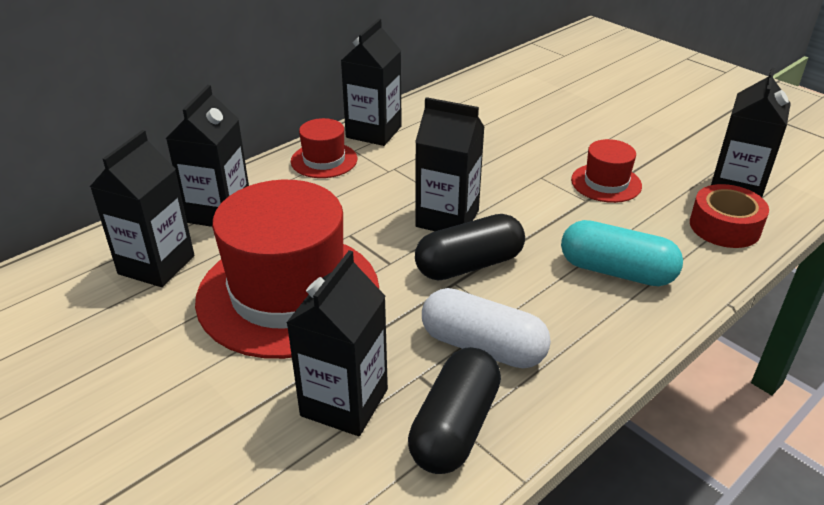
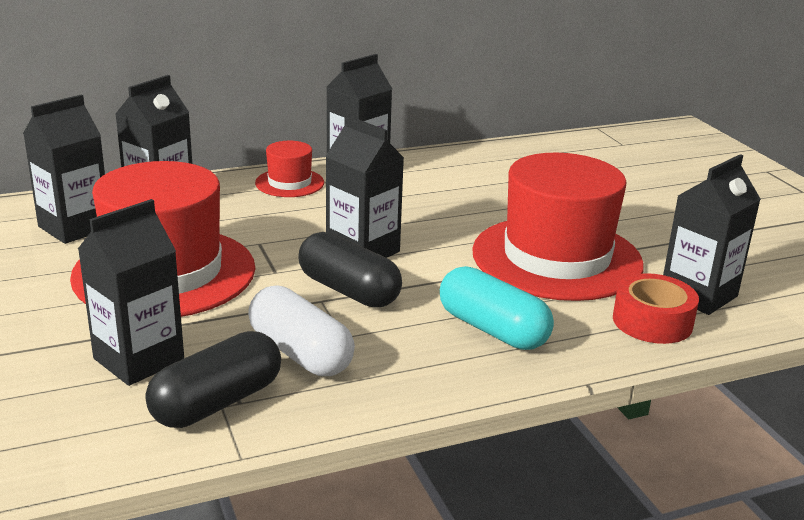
camera: 20 degrees right, 10 degrees down
black capsule [415,214,525,281] -> black capsule turned 45 degrees clockwise [298,232,402,308]
red hat [571,139,642,203] -> red hat [472,153,644,301], size x2.17

